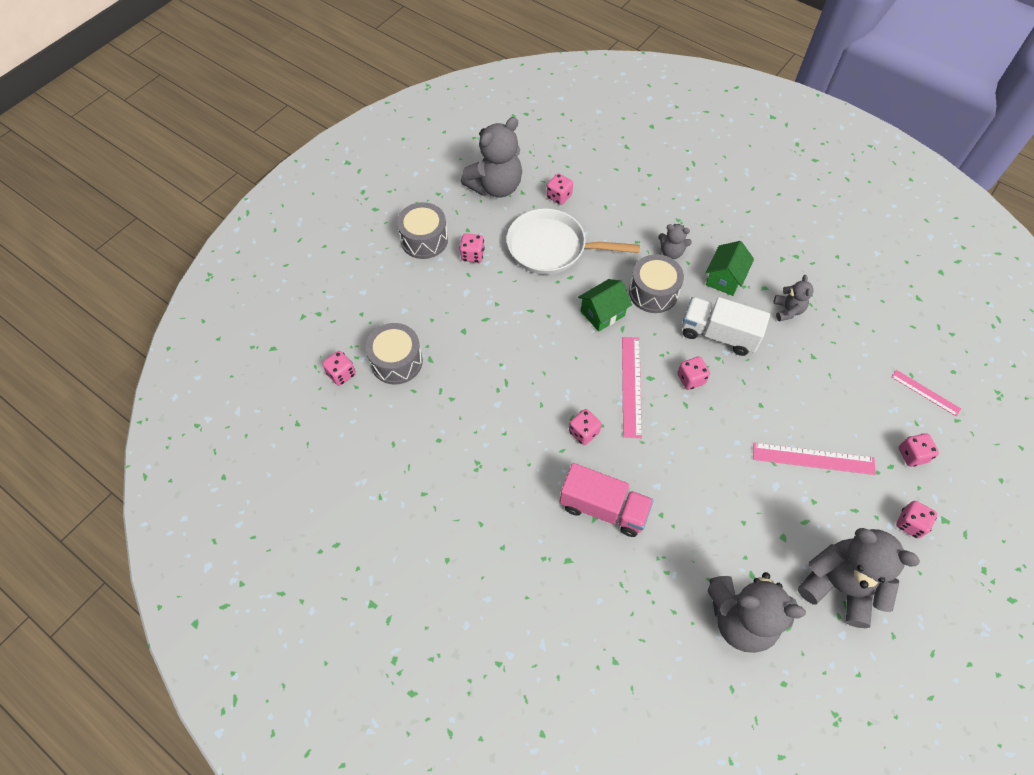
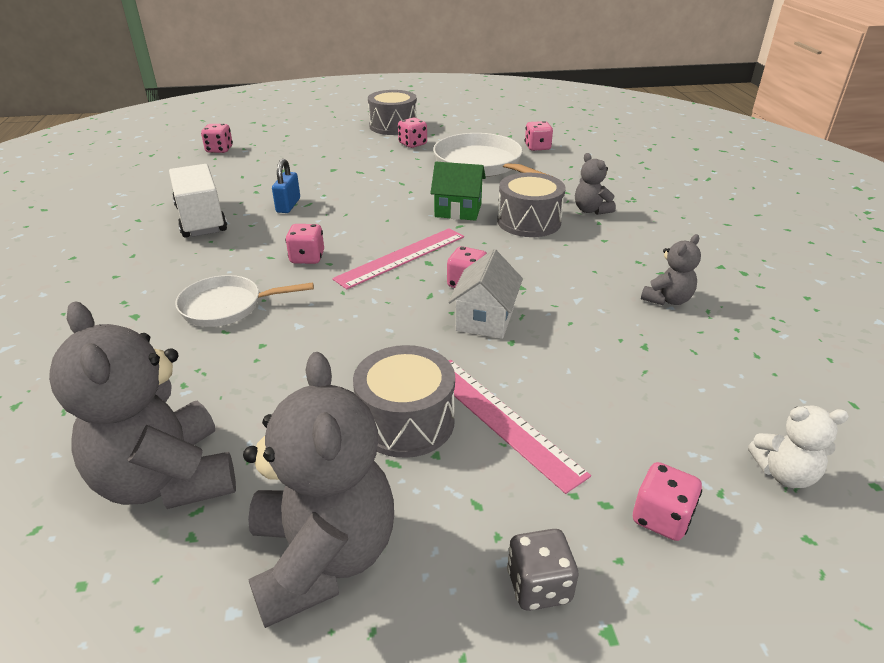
camera: 45 degrees right, 25 degrees down
grey drum [365,323,423,385] -> grey drum moved to [353,345,455,458]
grey teddy bear [461,117,522,198] -> none
pink truck [559,463,654,537] -> white pan [175,275,314,327]
white truck [682,297,770,356] -> white truck moved to [169,164,227,238]
green house [706,241,754,296] -> none
pink ruler [891,370,961,416] -> white teddy bear [748,406,849,488]
pink dice [896,501,937,539] -> grey dice [507,529,578,611]
none -> blue padlock [272,159,300,213]
none -> white house [448,249,523,339]

